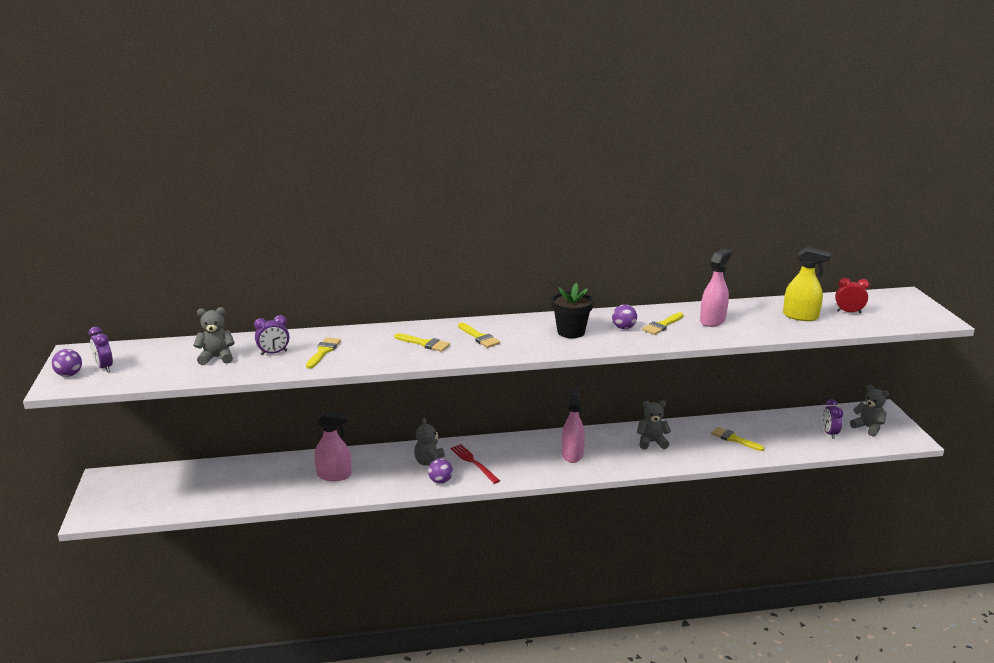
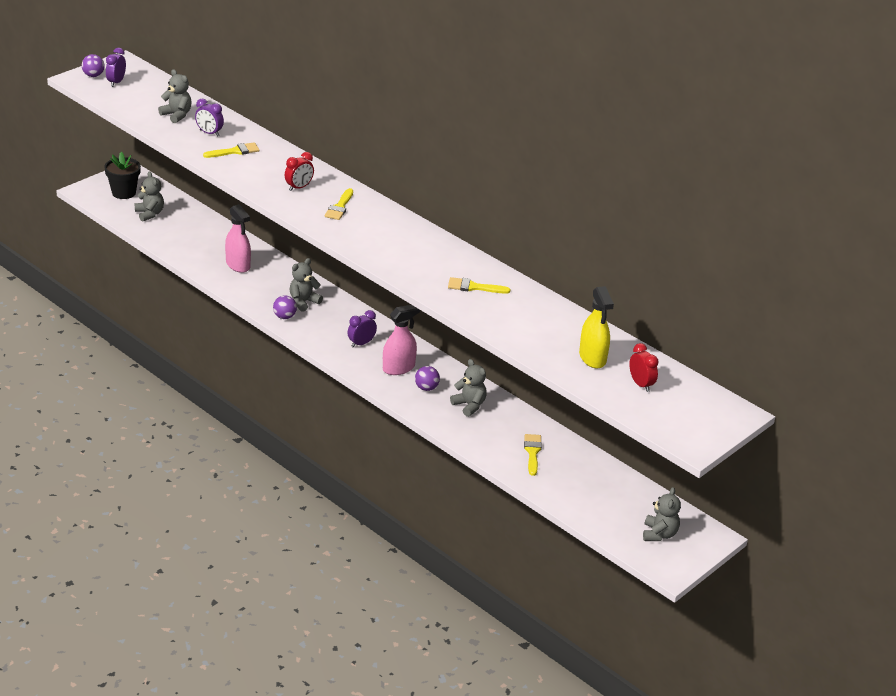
camera: 50 degrees right, 10 degrees up
yellow brush [394,333,450,352] -> red clock [285,152,314,191]
red fork [450,444,500,484] -> none
black flower pot [552,283,593,338] -> black flower pot moved to [104,152,141,199]
purple ball [612,304,637,329] -> purple ball moved to [415,366,440,391]
pink spray bottle [700,249,732,327] -> none
purple clock [823,399,843,439] -> purple clock moved to [347,310,377,347]
none -> grey teddy bear [135,171,164,222]

